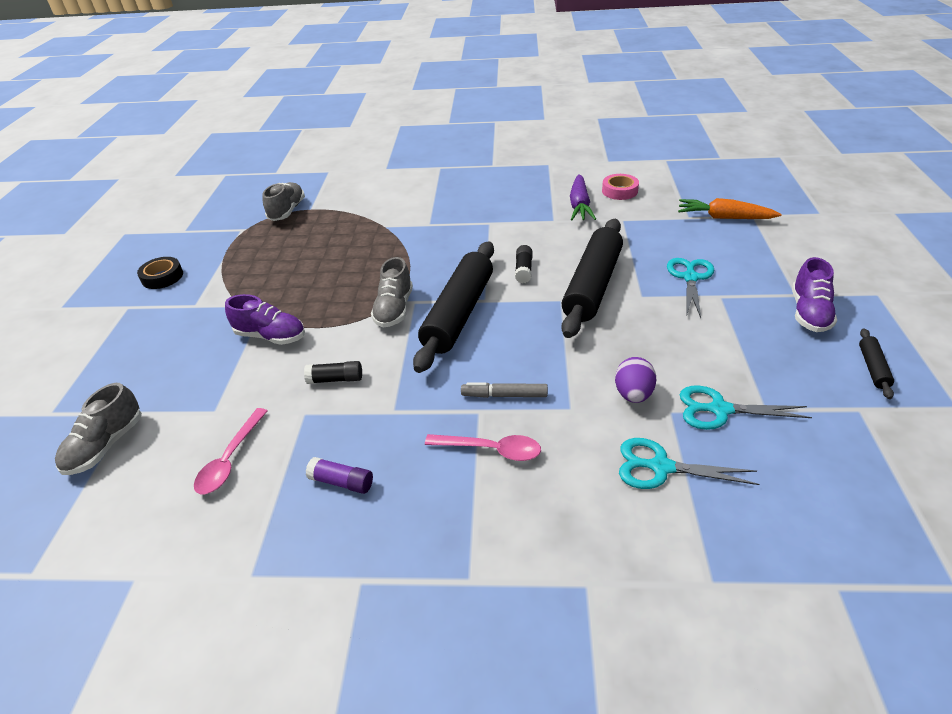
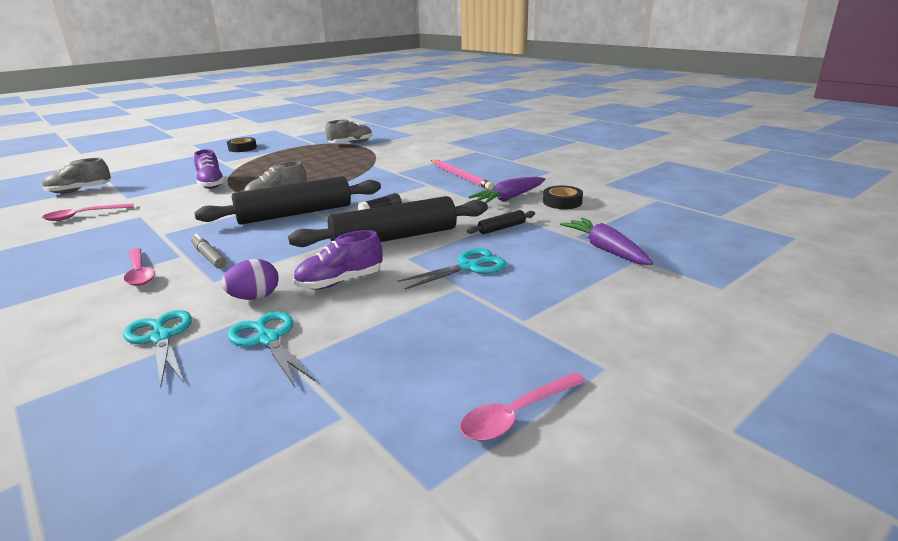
camera: 45 degrees right, 15 degrees down
black glue stick [304,361,362,384] -> none
purple glue stick [306,457,373,494] -> none
pink tape [602,174,639,200] -> black tape [543,186,583,209]
orange carrot [678,198,782,219] -> purple carrot [560,218,653,265]
purple shoe [792,257,837,332] -> purple shoe moved to [293,230,382,290]
black rolling pin [859,328,894,399] -> black rolling pin moved to [467,210,535,234]
none -> pink pencil [431,160,494,190]
none -> pink spoon [460,372,586,441]

